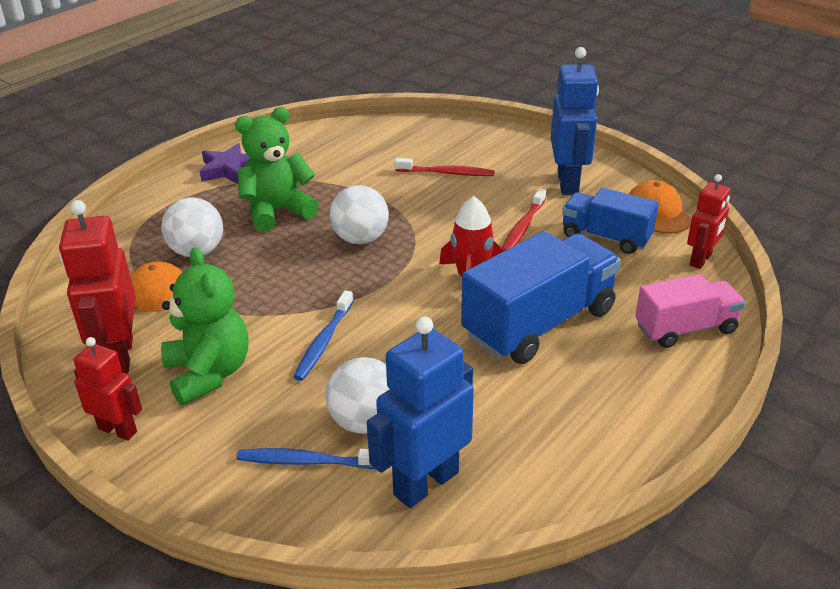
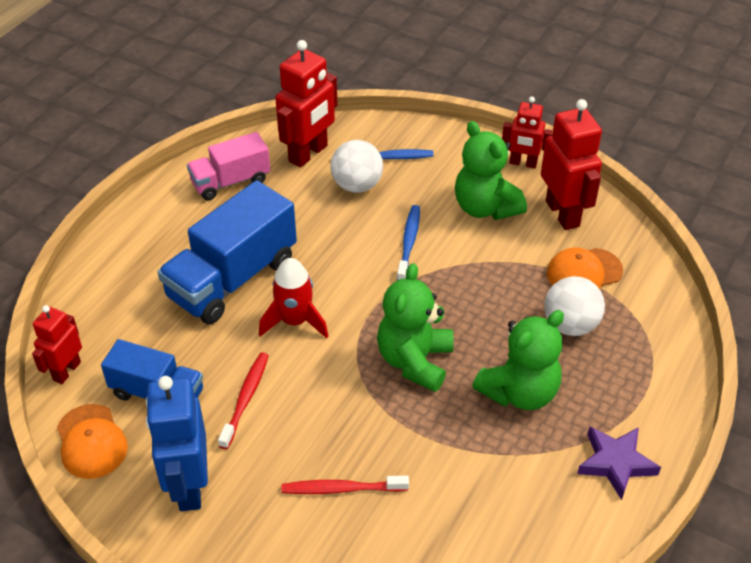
camera: 170 degrees right, 10 degrees up
white ball [330,185,389,244] -> green teddy bear [377,263,453,392]
blue robot [367,316,474,508] -> red robot [275,40,338,167]
pink truck [635,274,745,348] -> pink truck moved to [187,132,270,200]

